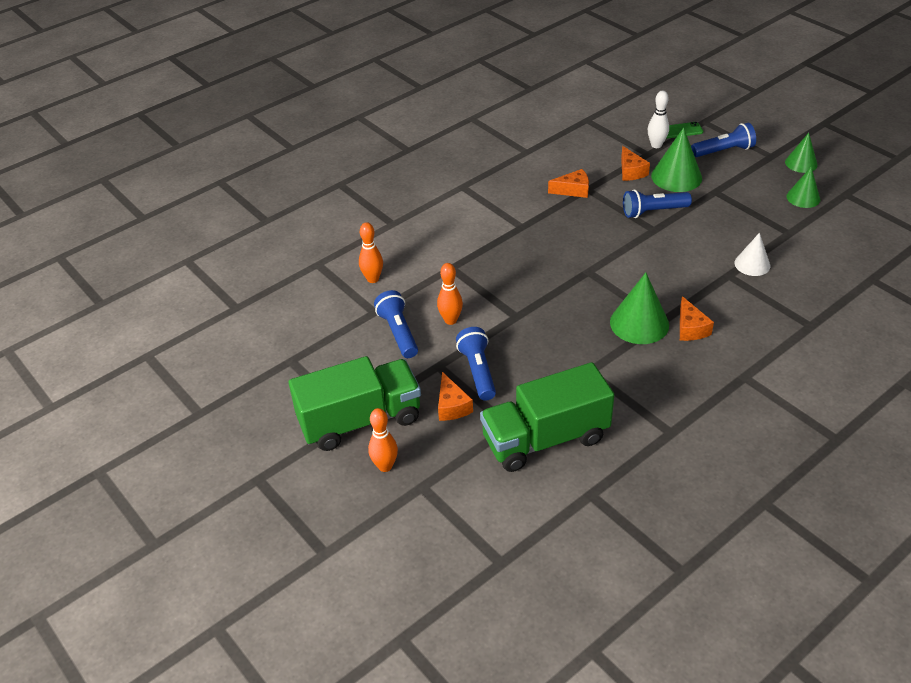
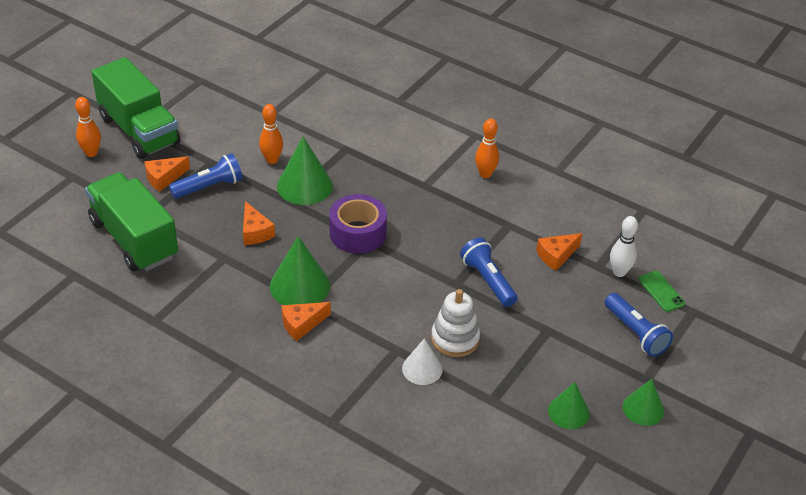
camera: 70 degrees right, 0 degrees up
orange bowling pin [359,222,383,283] -> orange bowling pin moved to [475,118,499,178]
blue flashlight [374,290,418,358] -> none
orange cheese [548,169,589,198] -> orange cheese moved to [243,201,275,245]
green cone [651,127,702,192] -> green cone moved to [277,136,333,205]
none -> purple tape [329,194,387,254]
none -> white stacking toy [431,289,480,357]

